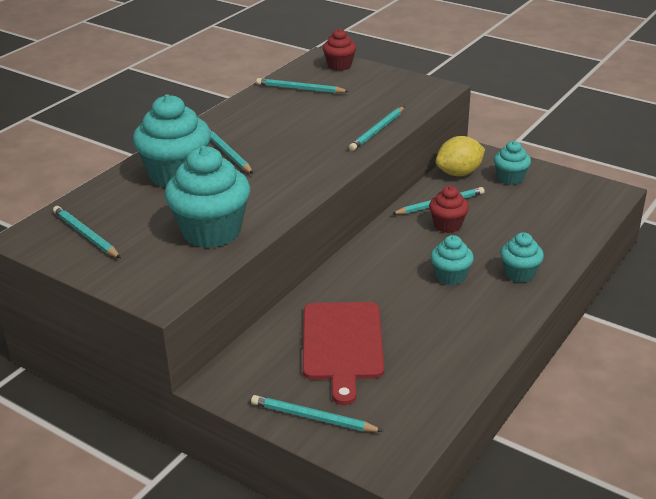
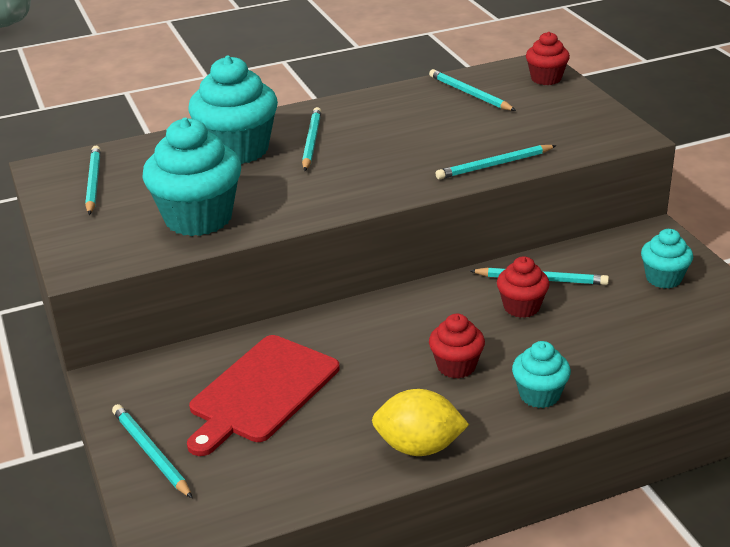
camera: 35 degrees right, 0 degrees up
turquoise cupcake [430,235,474,285] -> red cupcake [429,314,485,379]
yellow lemon [436,136,485,176] -> yellow lemon moved to [372,389,469,456]

